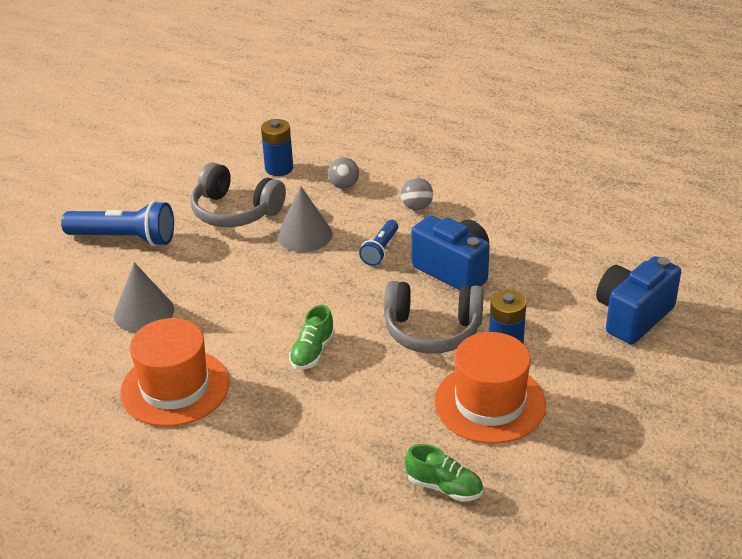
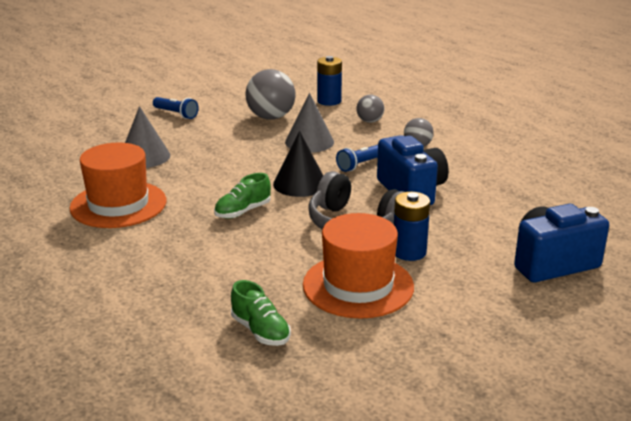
camera: 25 degrees right, 10 degrees down
blue flashlight [61,201,174,246] -> blue flashlight [153,97,199,119], size x0.57
grey headphones [190,162,286,227] -> grey ball [245,69,295,120]
none -> black cone [273,131,323,197]

